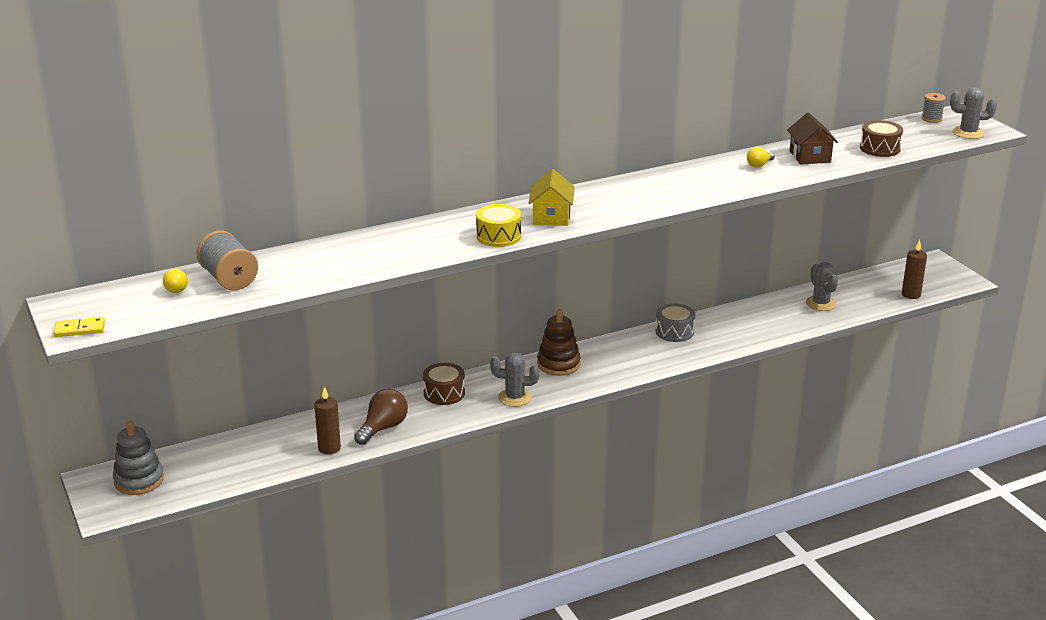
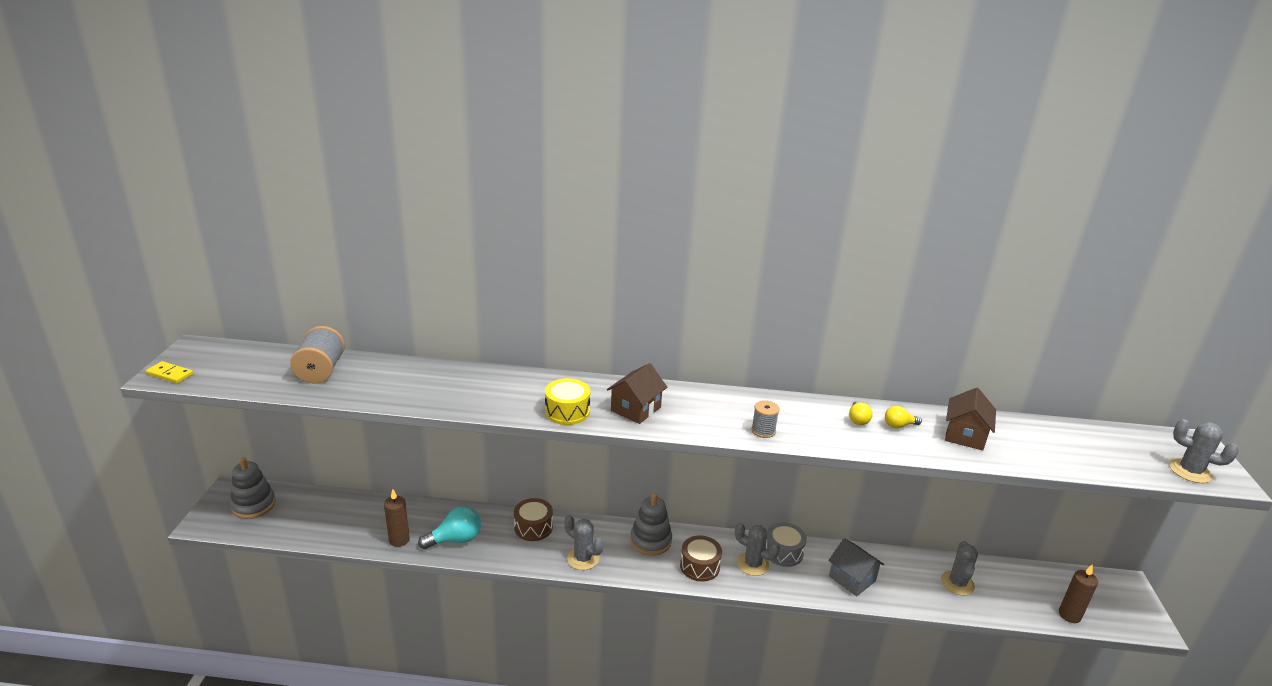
camera: 30 degrees right, 0 degrees up
yellow light bulb [163,269,188,293] -> yellow light bulb moved to [849,402,873,425]
brown light bulb [354,389,408,445] -> turquoise light bulb [418,506,481,549]
yellow house [529,169,575,226] -> brown house [607,363,667,424]
brown stacking toy [537,309,581,376] -> grey stacking toy [630,493,672,556]
brown drum [860,120,903,157] -> brown drum moved to [680,535,722,581]
grey spool [922,93,946,123] -> grey spool moved to [751,400,779,438]
none -> grey cactus [735,523,780,576]
none -> grey house [828,538,884,596]

